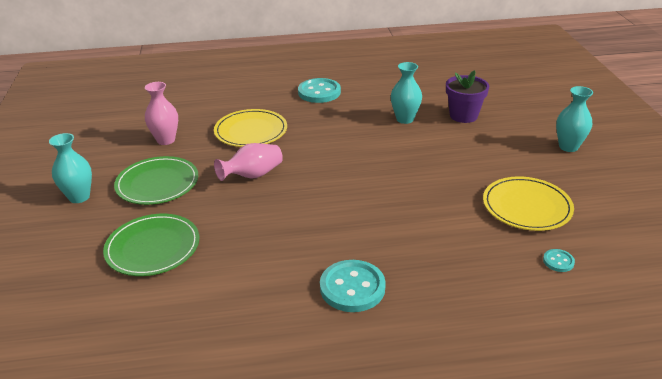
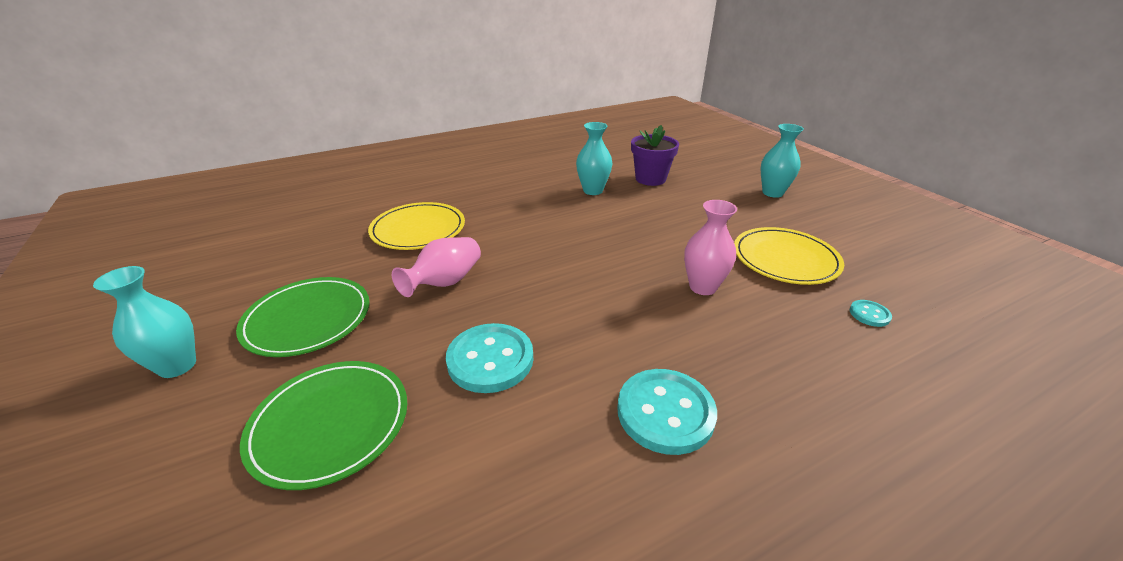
camera: 20 degrees left, 0 degrees up
pink vase [145,82,178,145] -> pink vase moved to [684,200,737,295]
turquoise button [298,78,341,103] -> turquoise button moved to [446,323,533,393]

